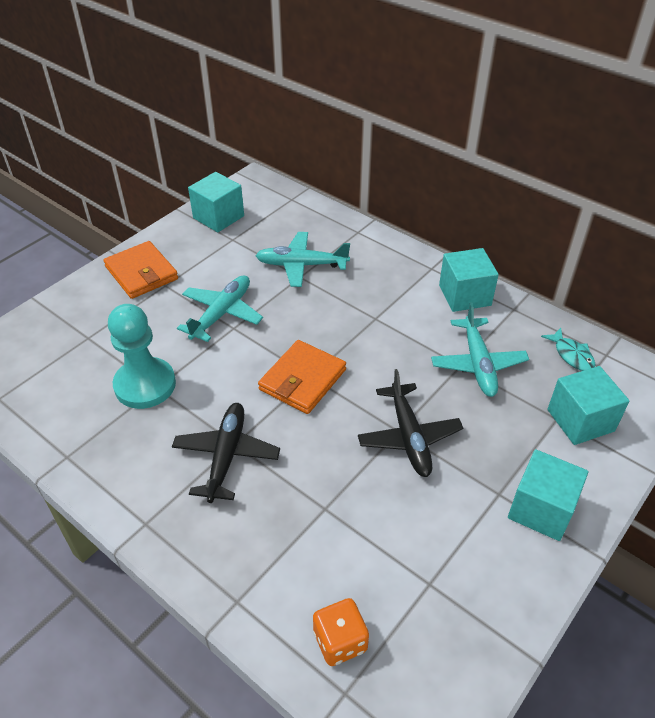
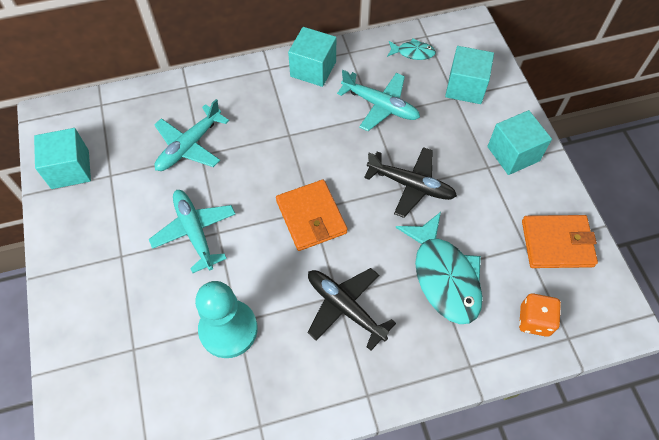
camera: 55 degrees left, 15 degrees up
orange wallet [103,241,178,299] -> orange wallet moved to [522,215,598,268]
none -> turquoise fish [396,212,483,324]

